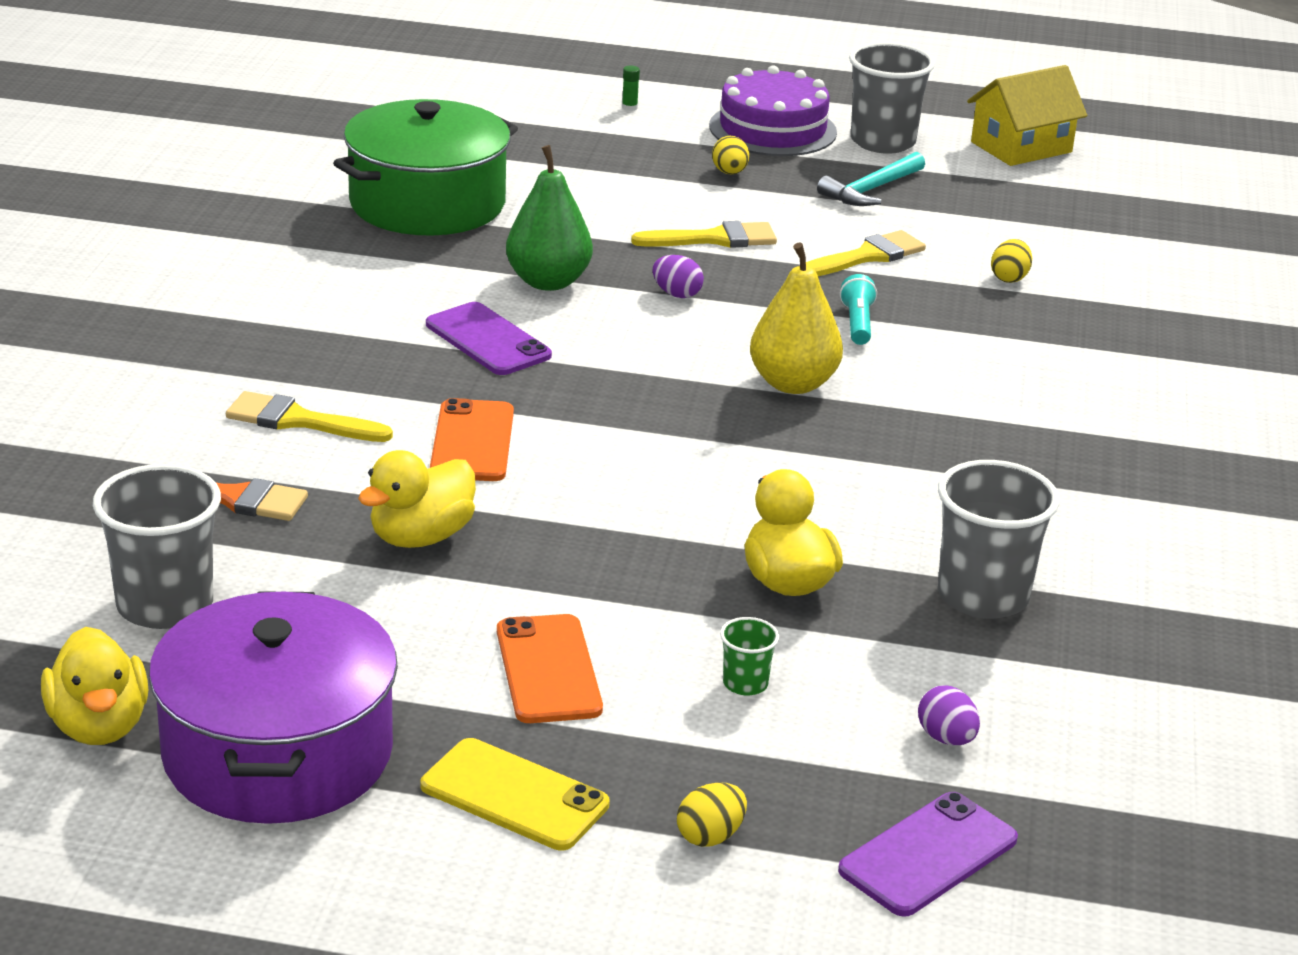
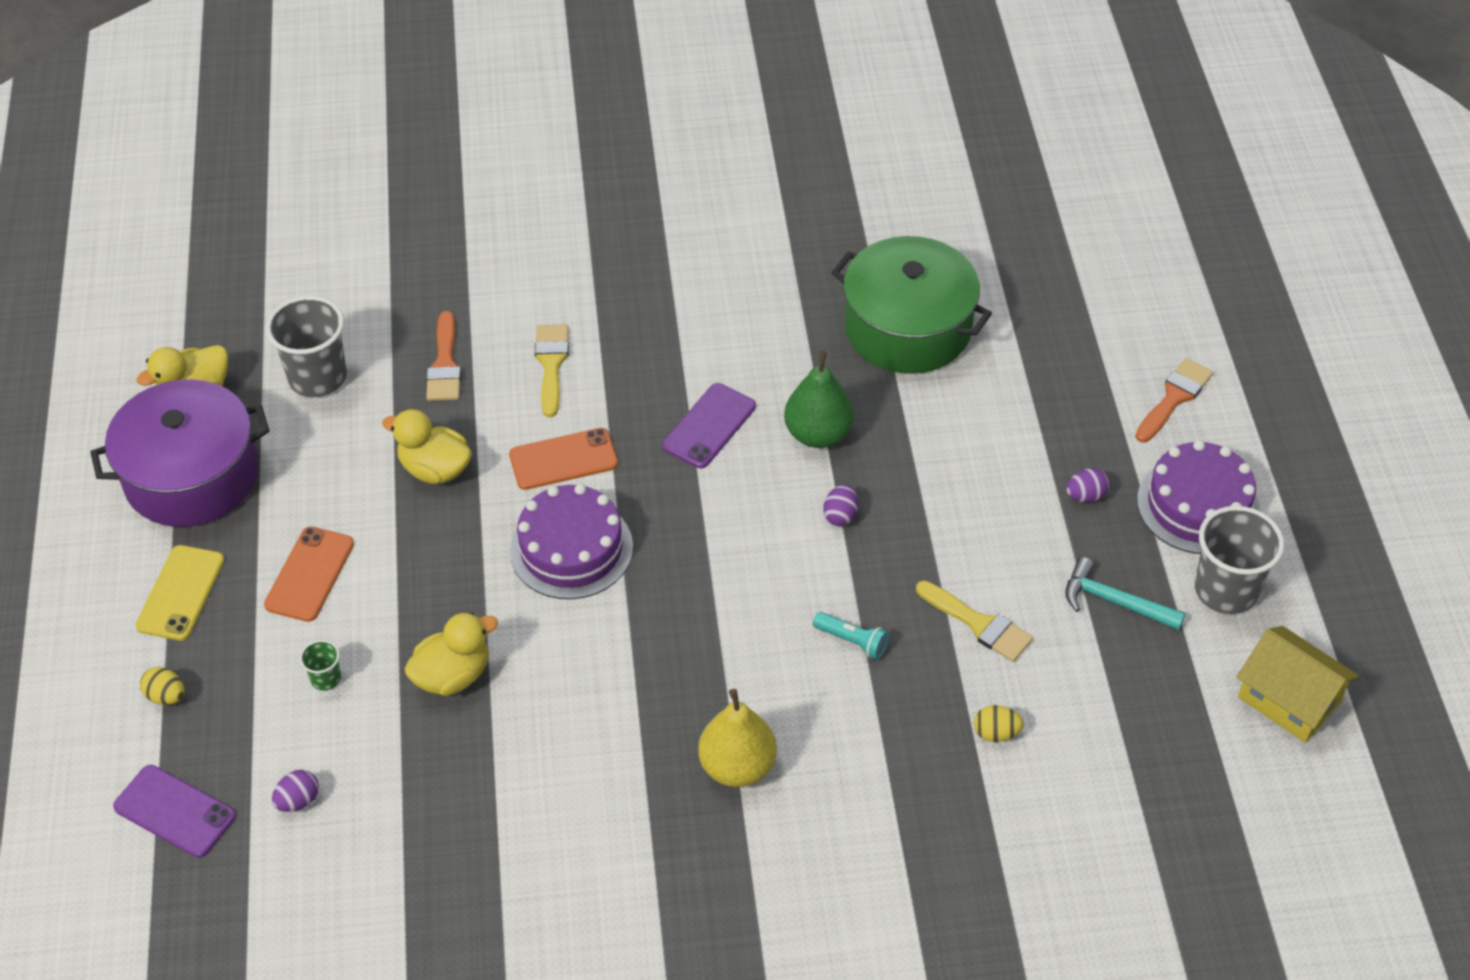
camera: 75 degrees right, 20 degrees up
orange phone [497,614,603,723] -> orange phone turned 45 degrees counterclockwise [264,526,354,622]
green glue stick [622,66,640,111] -> orange brush [1135,358,1213,443]
yellow brush [631,221,777,248] -> none
yellow egg [712,136,749,174] -> purple egg [1066,468,1109,503]
yellow pear [750,242,843,394] -> yellow pear moved to [698,689,777,787]
turquoise flashlight [840,274,877,345] -> turquoise flashlight turned 45 degrees clockwise [813,612,889,659]
grey cup [938,460,1060,619] -> none
none -> purple cake [510,484,633,599]

